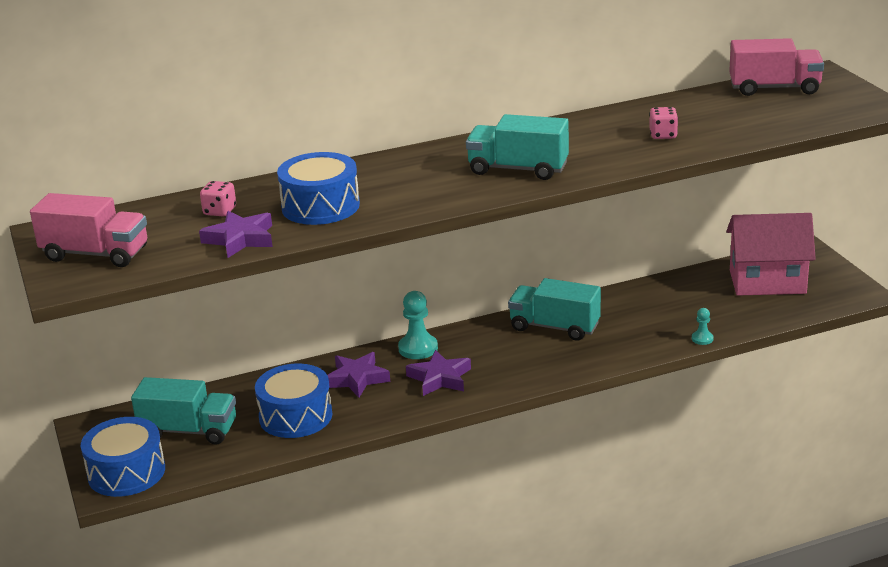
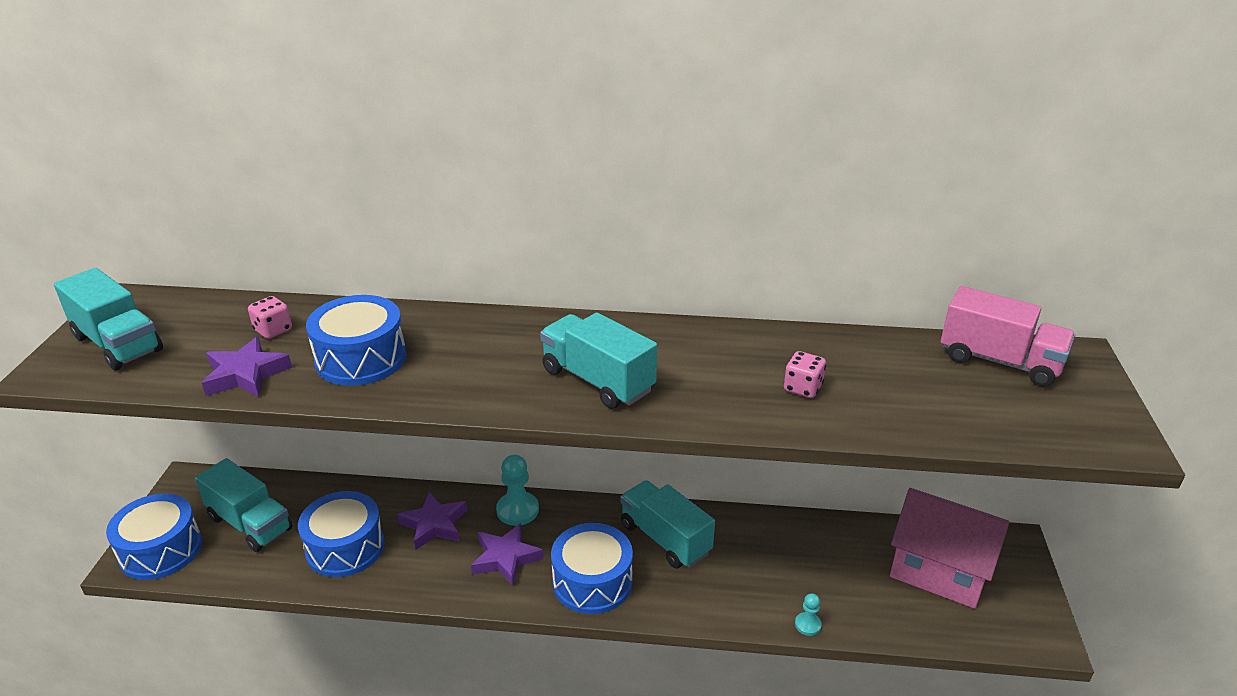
camera: 25 degrees right, 5 degrees up
pink truck [30,193,147,267] -> turquoise truck [54,268,163,370]
none -> blue drum [551,523,633,614]

